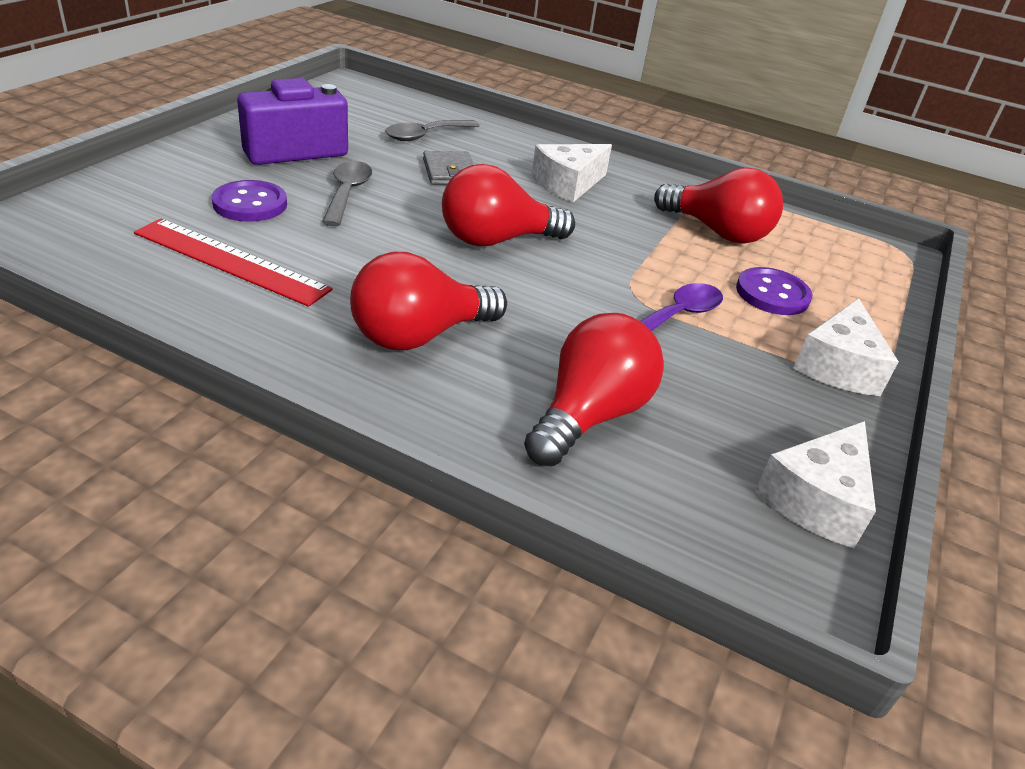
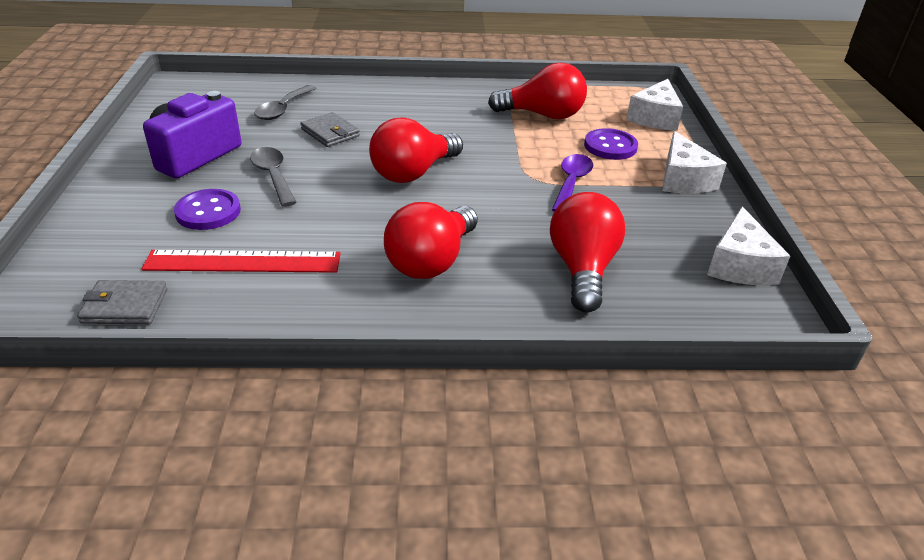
camera: 25 degrees left, 0 degrees up
white cheese [531,144,612,202] -> white cheese moved to [626,79,683,131]
none -> grey wallet [77,280,167,324]

